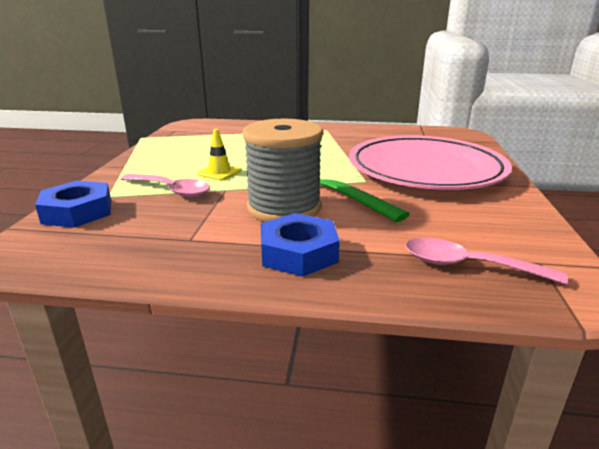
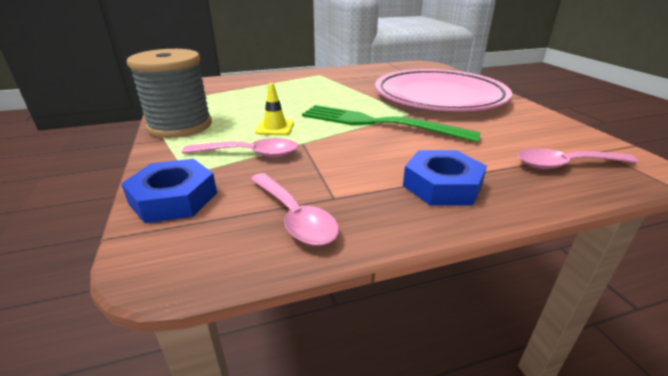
camera: 25 degrees left, 5 degrees up
grey spool [243,119,323,222] -> grey spool moved to [127,49,212,138]
none -> pink spoon [251,173,339,246]

